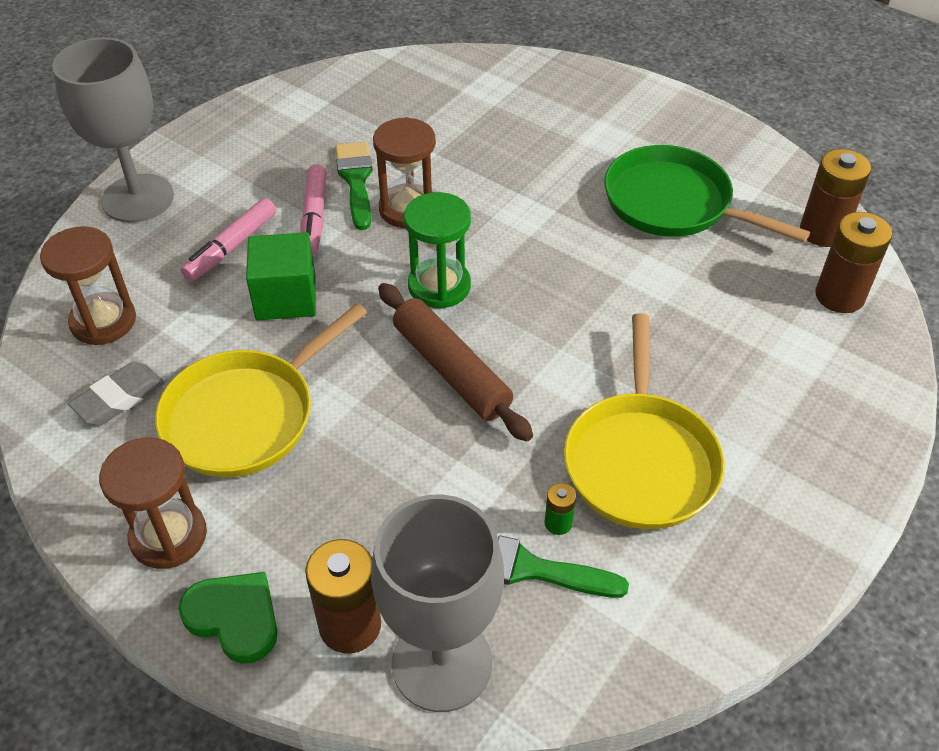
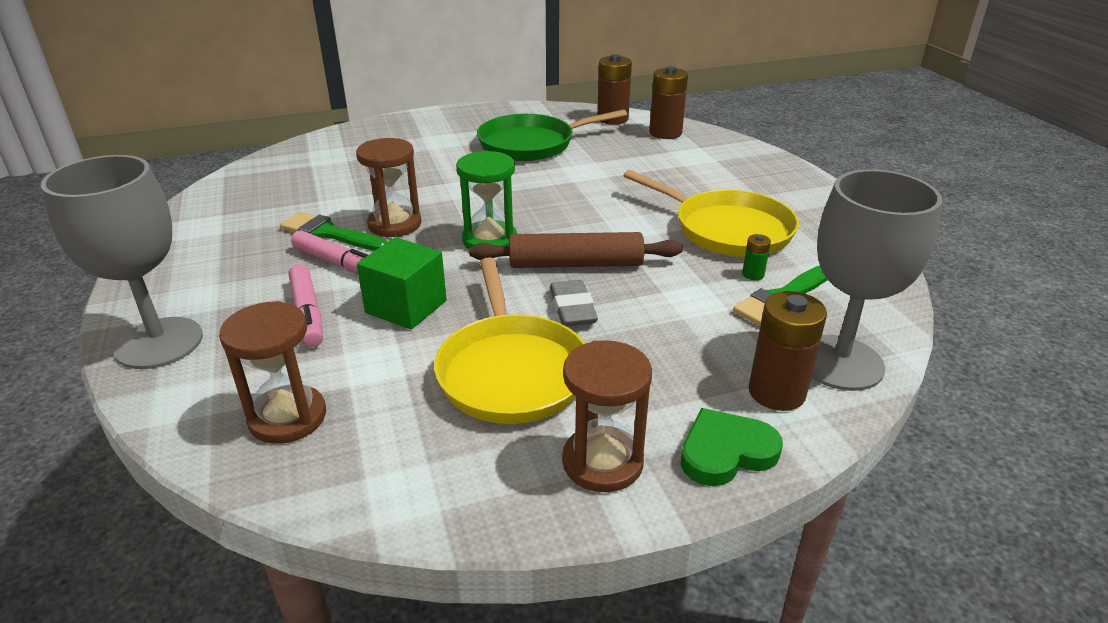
camera: 55 degrees left, 15 degrees down
grey eraser [68,362,165,425] -> grey eraser moved to [550,280,598,327]

